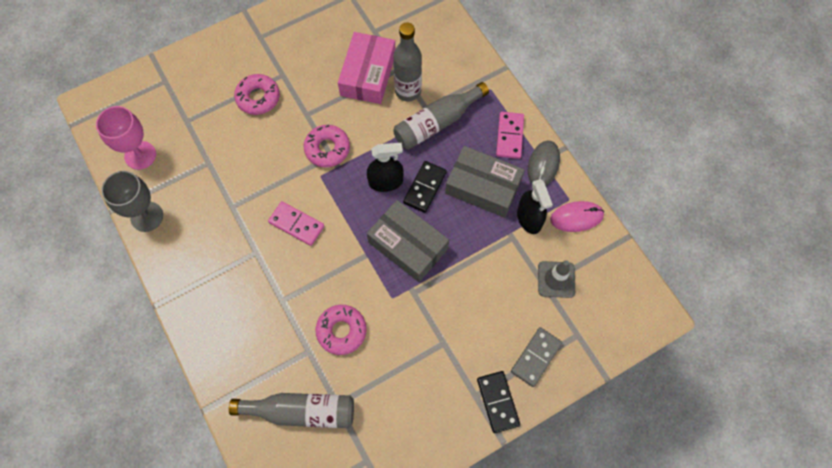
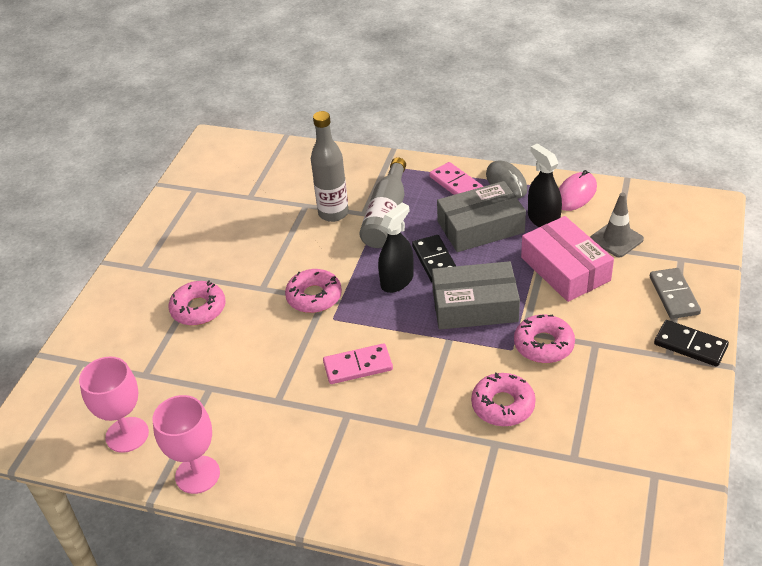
camera: 40 degrees left, 25 degrees down
grey goblet [101,171,163,232] -> pink goblet [153,395,220,494]
grey bottle [229,393,354,428] -> none
pink box [338,32,396,104] -> pink box moved to [521,216,614,302]
black spray bottle [517,179,553,234] -> black spray bottle turned 150 degrees counterclockwise [528,143,562,227]
none -> pink donut [514,315,575,363]

